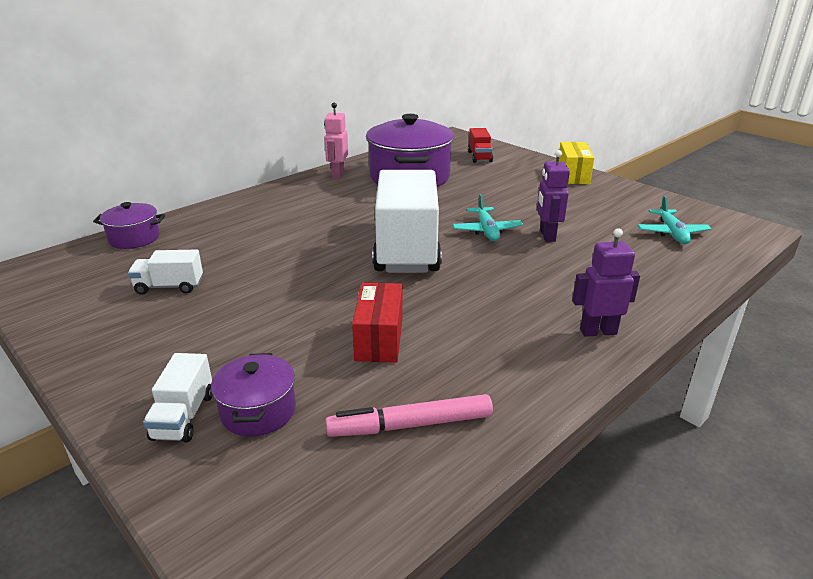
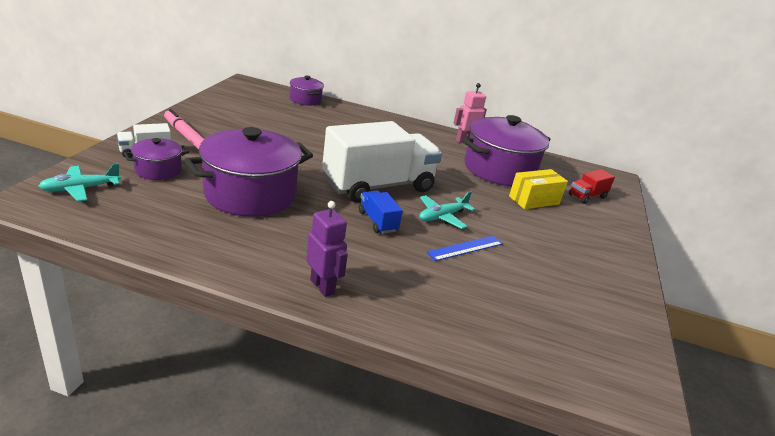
camera: 55 degrees right, 0 degrees up
white truck [128,250,203,295] -> none
pink marker [325,394,493,437] -> pink marker moved to [164,109,204,150]
red box [352,282,403,363] -> purple pot [184,127,313,217]
purple robot [537,150,570,242] -> blue ruler [427,236,503,261]
yellow box [559,142,594,184] -> yellow box moved to [509,169,568,209]
turquoise plane [638,196,712,244] -> turquoise plane moved to [39,163,121,201]
none -> blue truck [359,191,403,234]

